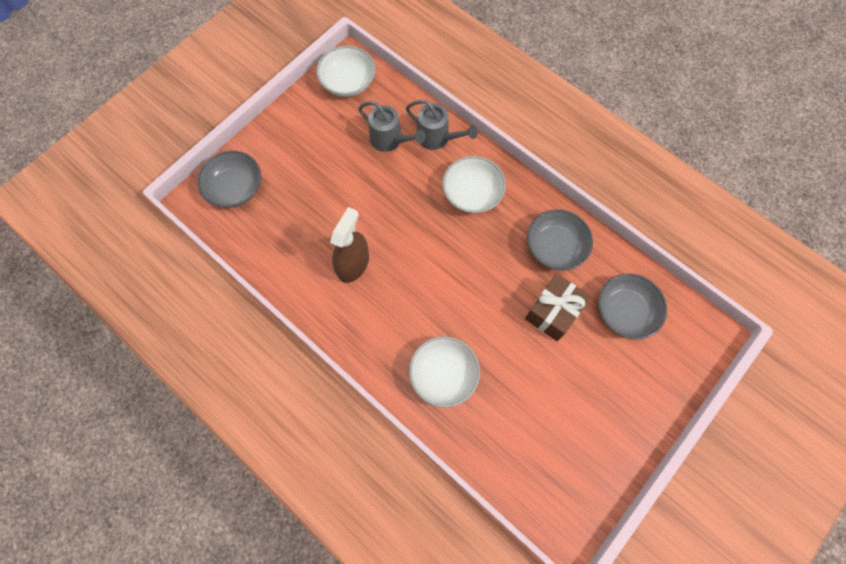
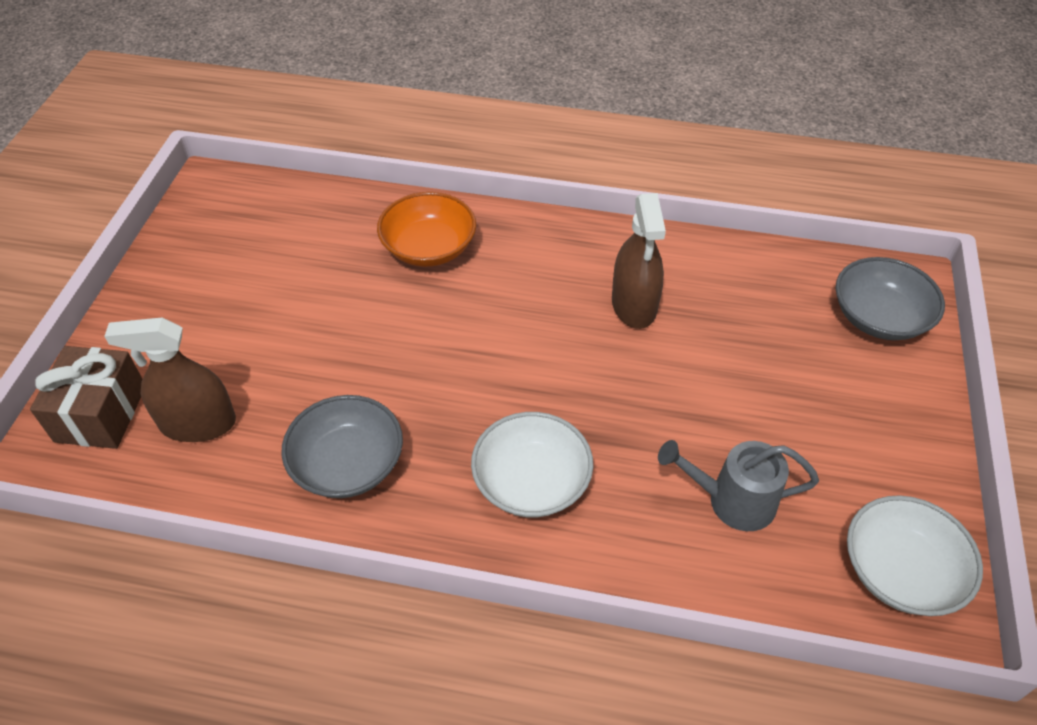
camera: 150 degrees right, 20 degrees down
grey watering can [406,100,478,150] -> none
white bowl [409,336,480,407] -> orange bowl [377,192,476,267]
brown gift [525,274,590,341] -> brown gift moved to [30,346,143,449]
grey bowl [598,273,667,340] -> brown spray bottle [104,317,236,442]

